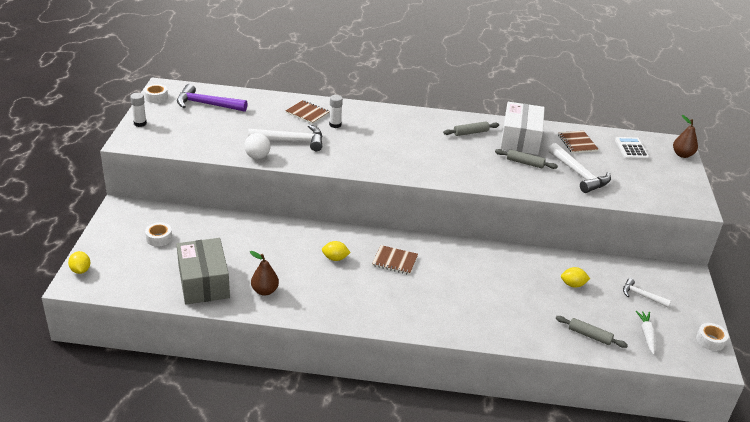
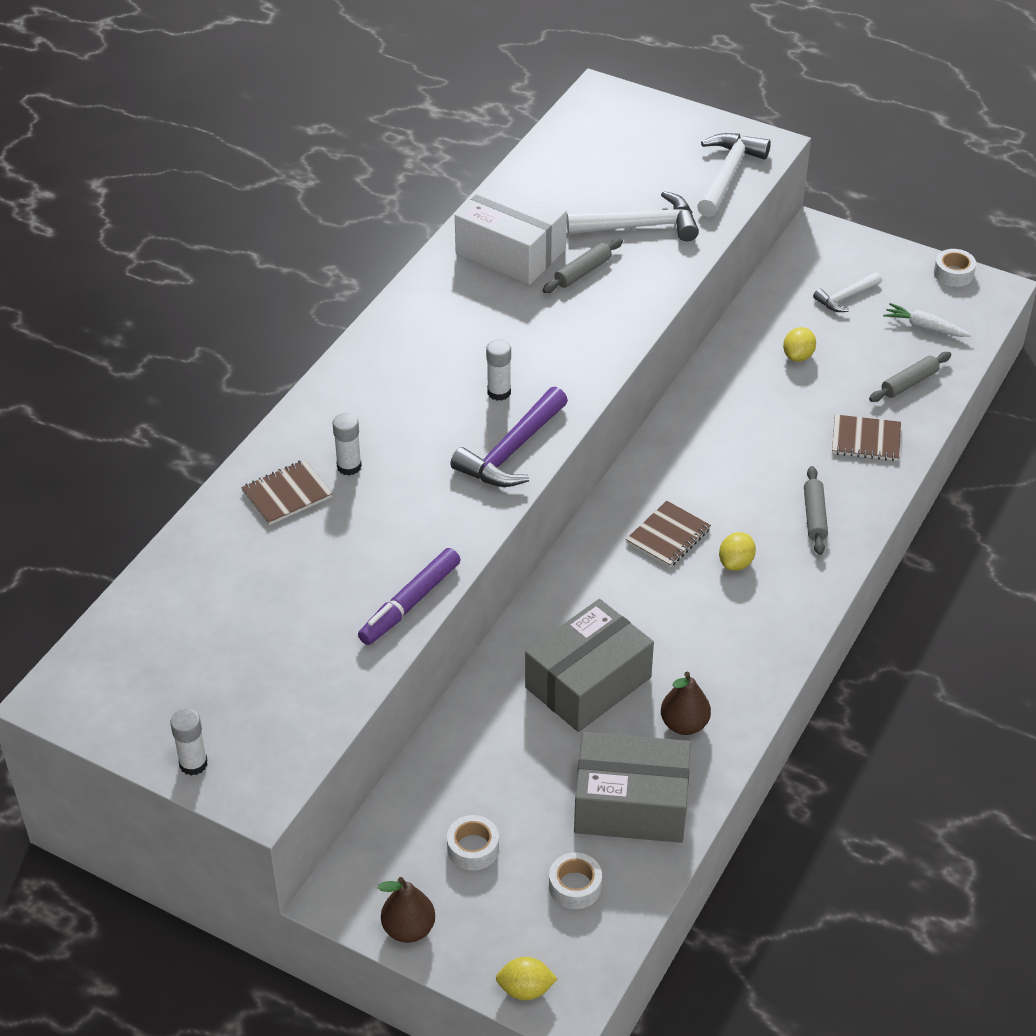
camera: 65 degrees left, 10 degrees up
white tape [144,84,168,103] -> white tape moved to [549,852,602,909]
purple hammer [177,84,248,112] -> purple hammer moved to [450,387,568,487]
white ball [244,133,271,159] -> purple marker [358,548,460,645]
white hammer [248,124,323,151] -> white hammer moved to [697,133,771,217]
yellow lemon [322,241,351,261] -> yellow lemon moved to [719,532,756,571]
grey rolling pin [443,122,499,136] -> grey rolling pin moved to [804,466,828,555]
brown notebook [558,131,599,153] -> brown notebook moved to [832,414,901,461]
white calculator [615,137,649,160] -> none
brown pear [673,115,698,158] -> brown pear moved to [378,877,435,943]
none -> white glue stick [486,339,511,401]
none -> grey box [525,599,654,732]

